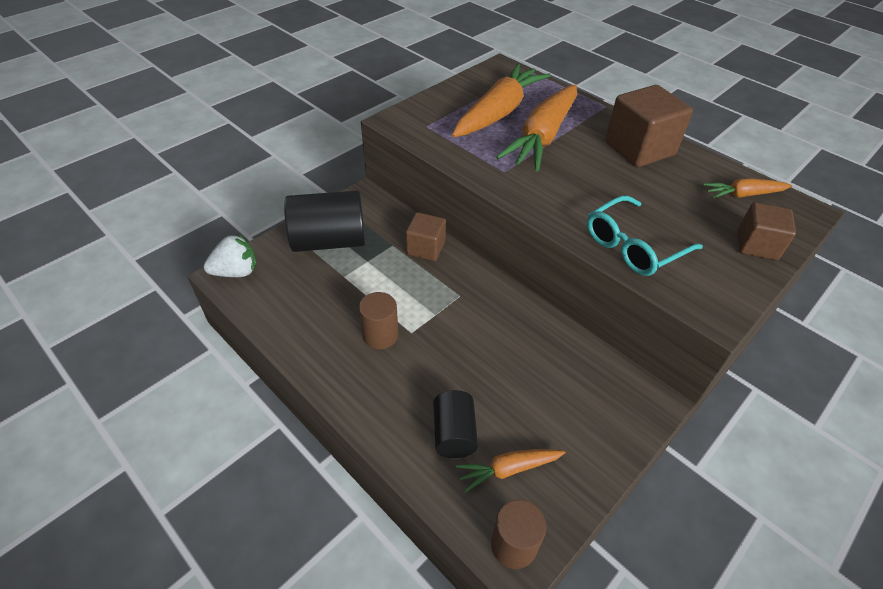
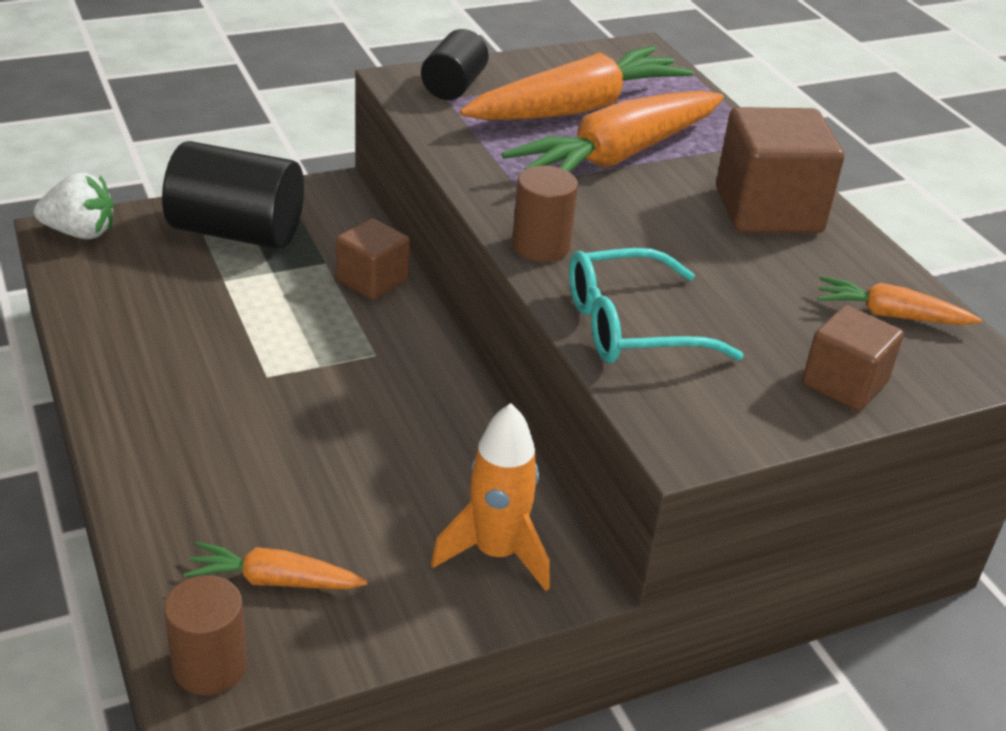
camera: 20 degrees right, 10 degrees down
brown cylinder [359,292,398,349] -> brown cylinder moved to [512,166,578,262]
black cylinder [433,390,478,458] -> black cylinder moved to [421,29,489,100]
none -> orange rocket [431,403,550,591]

